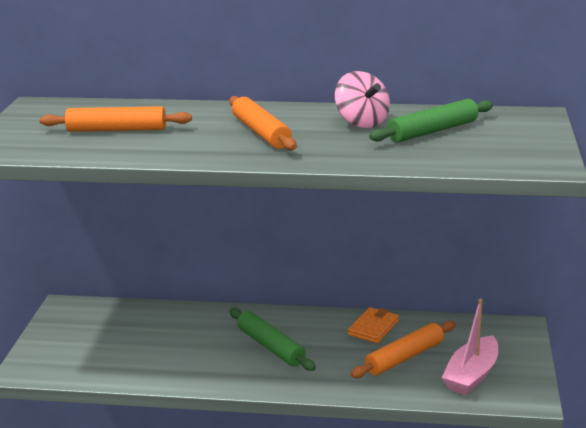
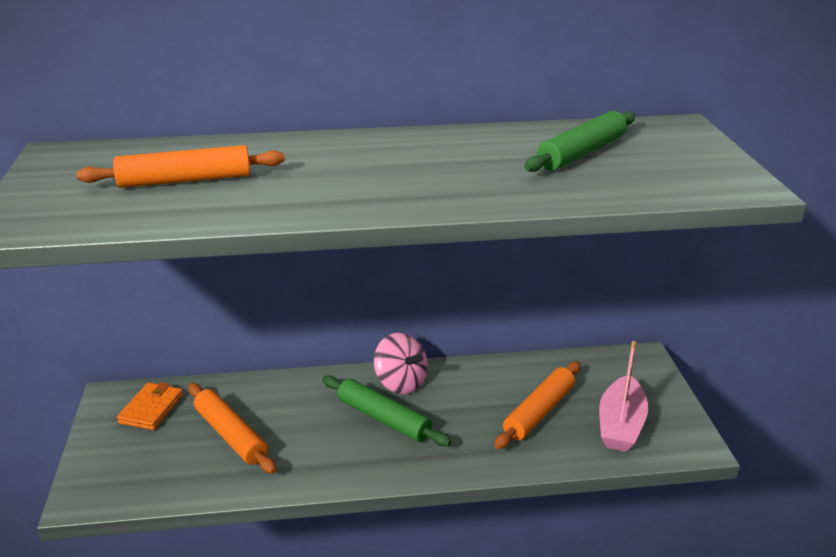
camera: 15 degrees left, 5 degrees up
orange rolling pin [229,96,296,151] -> orange rolling pin moved to [188,383,276,474]
pink spinning top [335,71,390,128] -> pink spinning top moved to [374,333,428,394]
orange wallet [348,307,399,343] -> orange wallet moved to [117,382,183,430]

